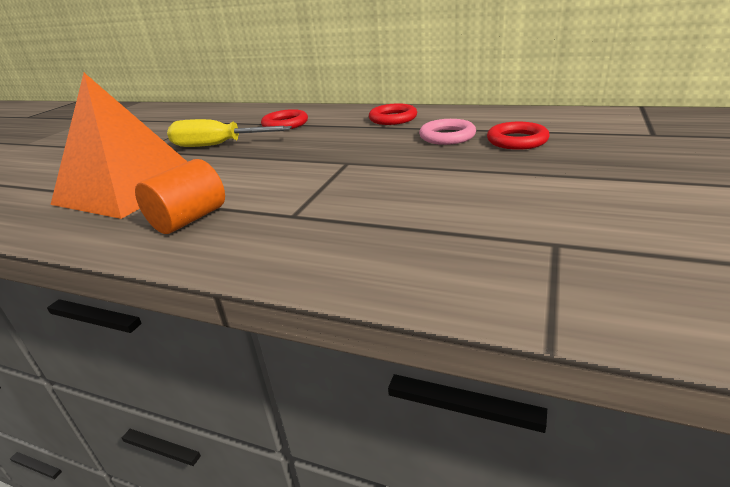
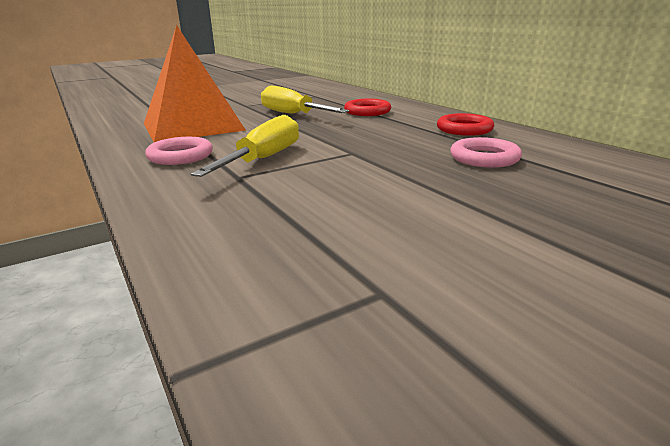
camera: 35 degrees right, 5 degrees down
orange cylinder [135,159,225,234] -> pink ring [145,137,213,165]
red ring [487,122,550,150] -> none
none -> yellow screwdriver [191,115,299,177]

